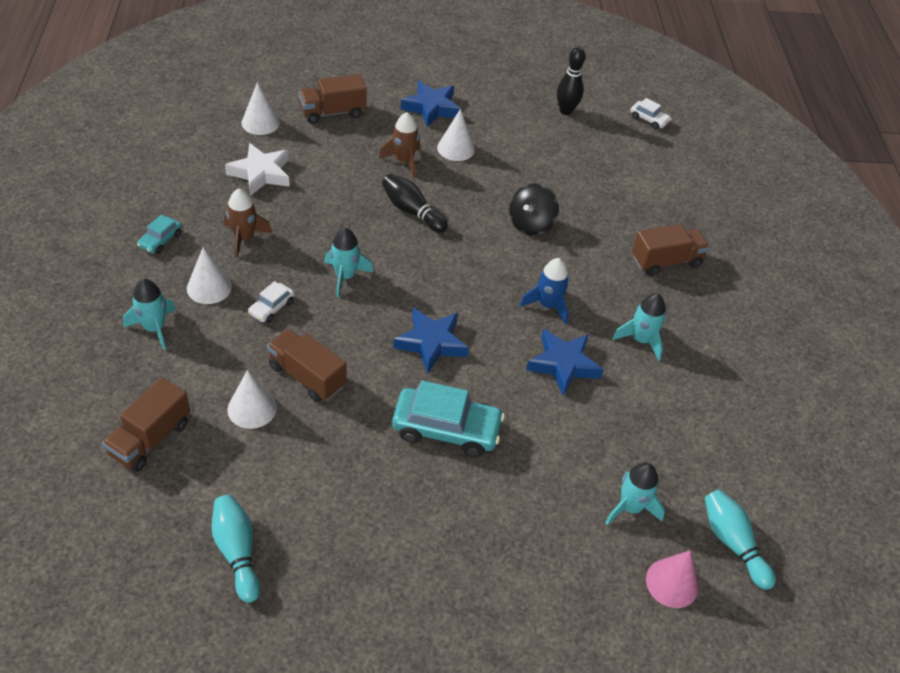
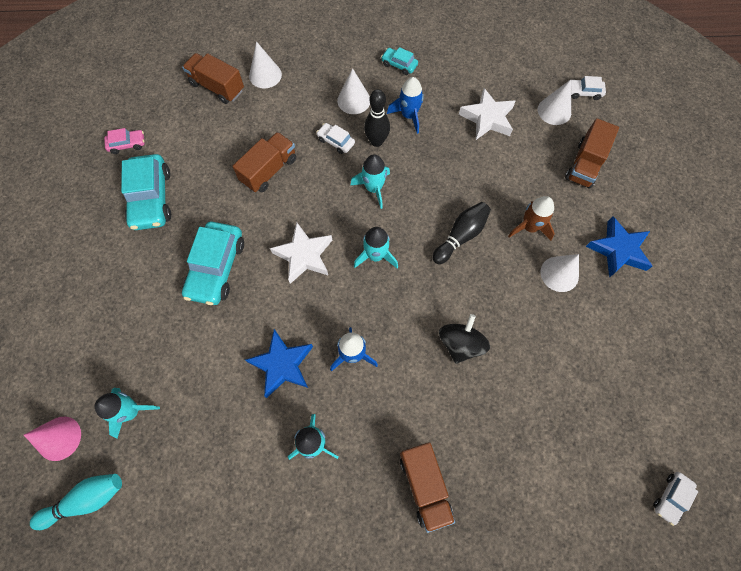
camera: 95 degrees right, 20 degrees up
turquoise rocket [123,279,176,350] -> turquoise rocket moved to [354,227,398,268]
turquoise bowling pin [212,495,260,603] -> pink car [104,128,145,154]
brown rocket [224,189,272,258] -> blue rocket [387,77,424,134]
white cone [227,370,277,429] -> white cone moved to [249,42,282,88]
brown truck [299,74,367,124] -> brown truck turned 135 degrees counterclockwise [565,118,619,189]
blue star [393,308,469,374] -> white star [270,222,332,284]
black spinning top [509,183,559,236] -> black spinning top turned 75 degrees clockwise [439,314,490,364]
black bowling pin [557,47,585,115] -> black bowling pin moved to [364,89,390,147]
none -> turquoise car [121,154,171,230]
none -> white car [571,76,606,100]

